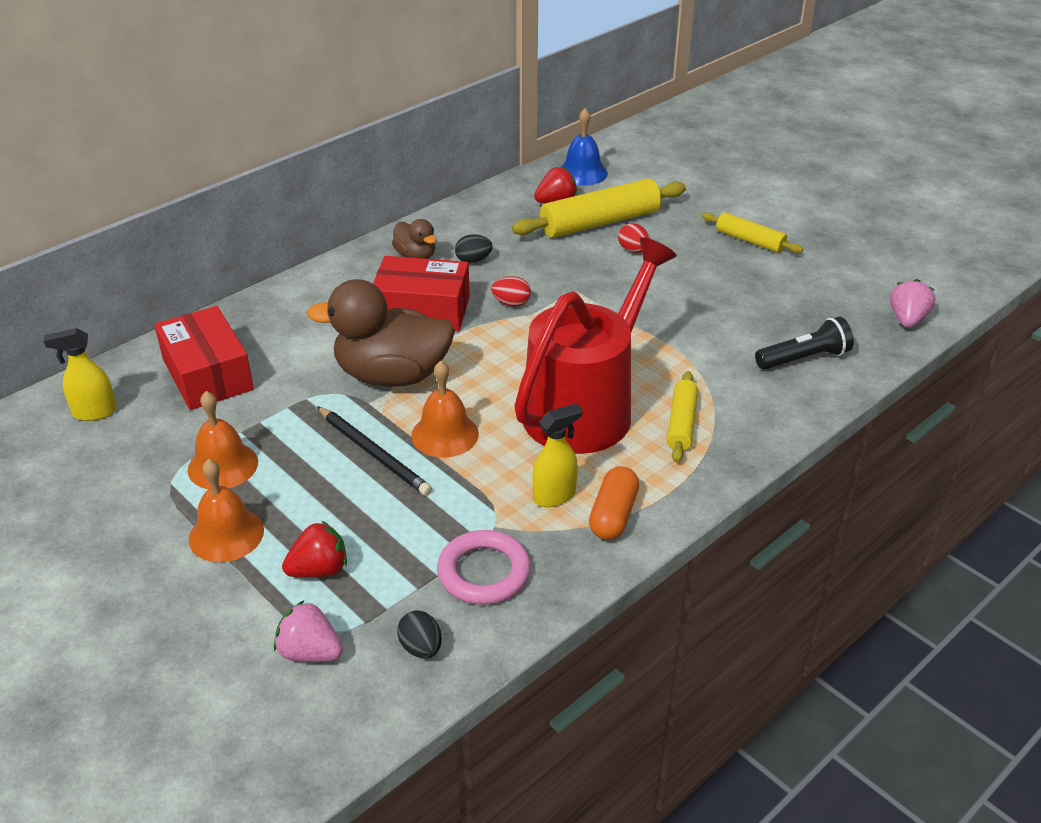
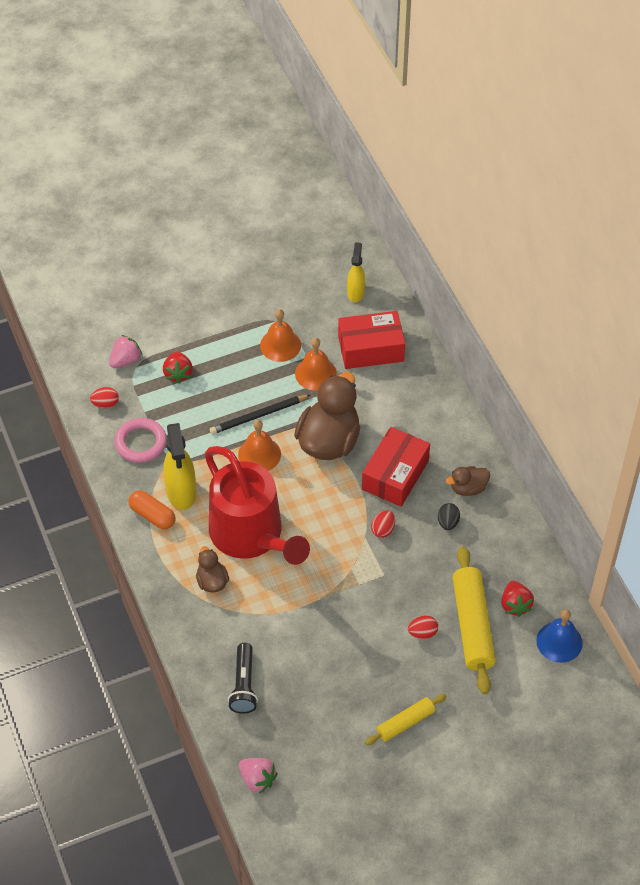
camera: 110 degrees right, 15 degrees up
orange bell [189,459,264,562] -> orange bell moved to [295,338,337,390]
black egg [397,610,442,659] -> red egg [90,387,119,409]
yellow spray bottle [532,403,582,507] -> yellow spray bottle [163,423,196,510], size x1.60
yellow rolling pin [667,371,698,462] -> brown duck [196,546,229,593]

